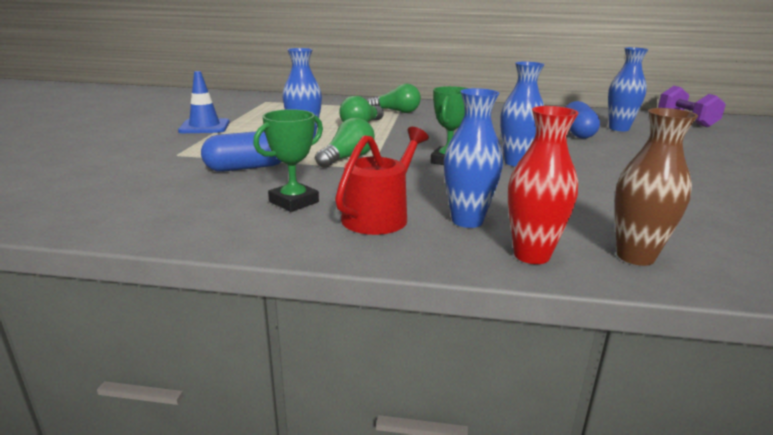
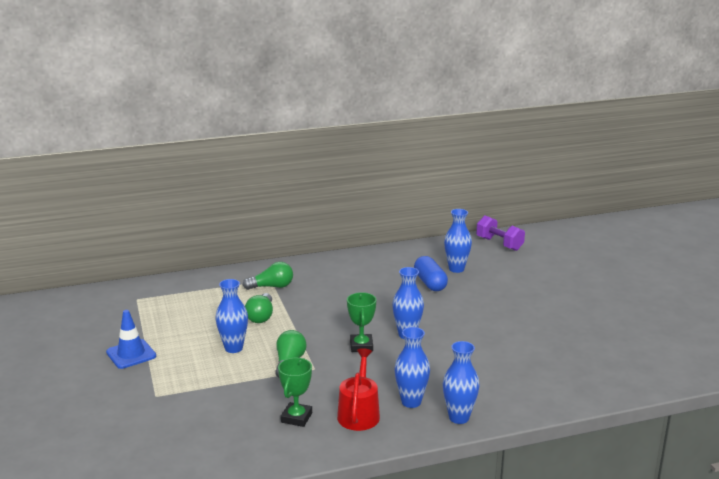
camera: 25 degrees left, 0 degrees up
blue capsule [201,131,282,172] -> none
red vase [508,106,579,264] -> blue vase [443,341,480,424]
brown vase [615,108,698,266] -> none

